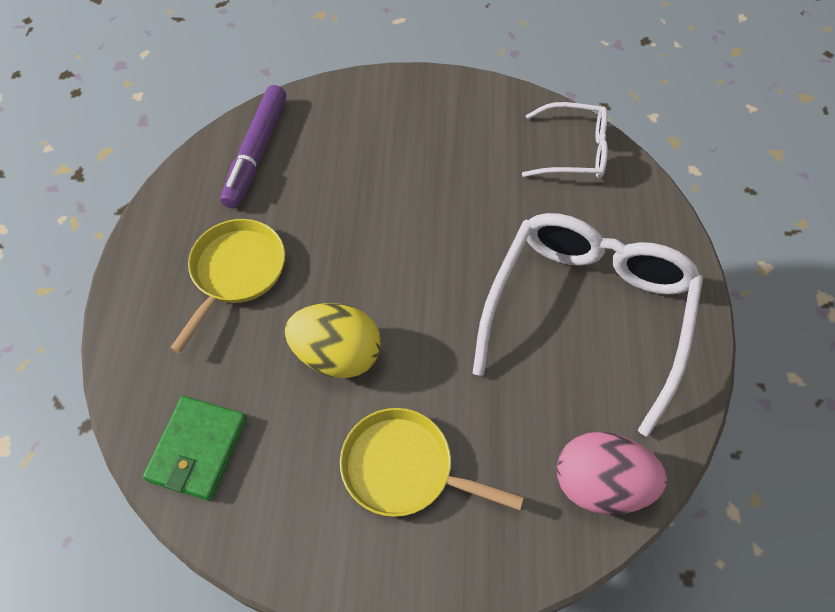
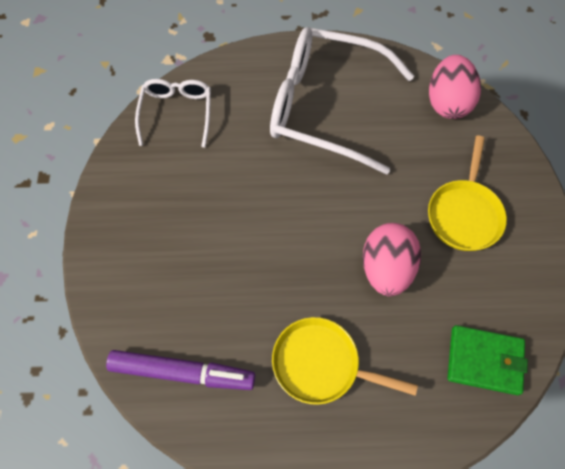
camera: 95 degrees left, 5 degrees up
yellow egg [285,303,381,378] -> pink egg [363,223,421,296]

